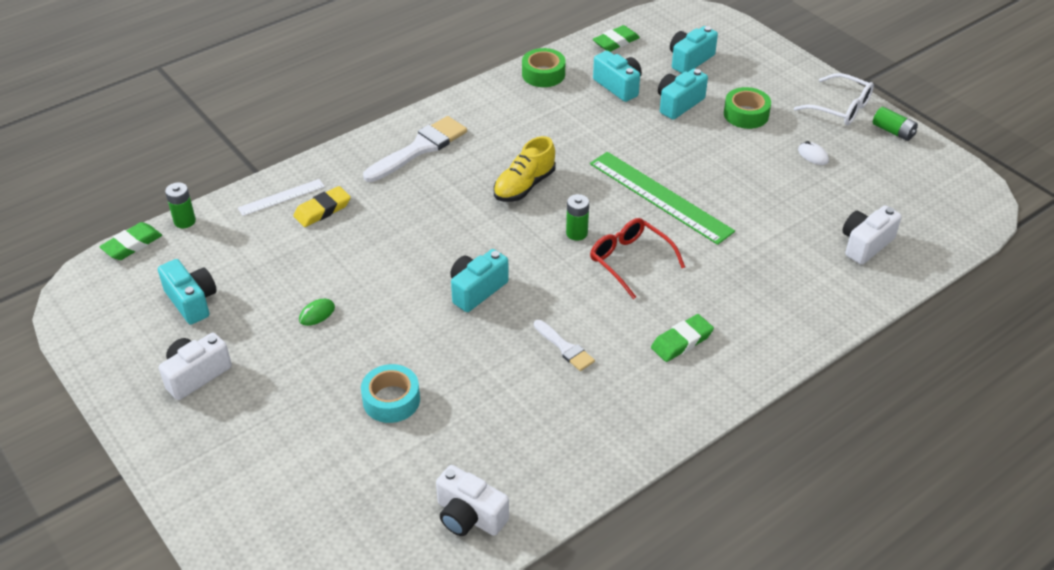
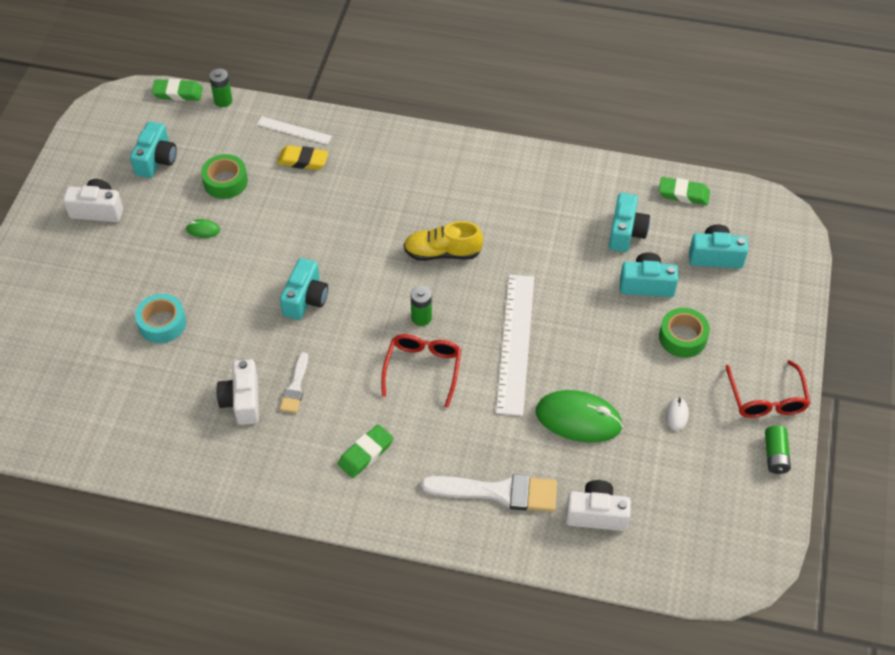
camera: 50 degrees right, 10 degrees up
white brush [363,116,467,182] -> white brush moved to [421,474,557,512]
white camera [436,465,509,536] -> white camera moved to [216,359,259,425]
turquoise camera [450,249,509,312] -> turquoise camera turned 105 degrees clockwise [280,258,328,320]
green tape [522,48,566,87] -> green tape moved to [201,154,248,199]
green ruler [590,152,735,245] -> white ruler [496,274,534,416]
green eraser [651,314,714,362] -> green eraser turned 60 degrees counterclockwise [338,424,394,478]
white glasses [794,73,874,125] -> red glasses [725,360,810,418]
none -> green mouse [536,390,623,443]

